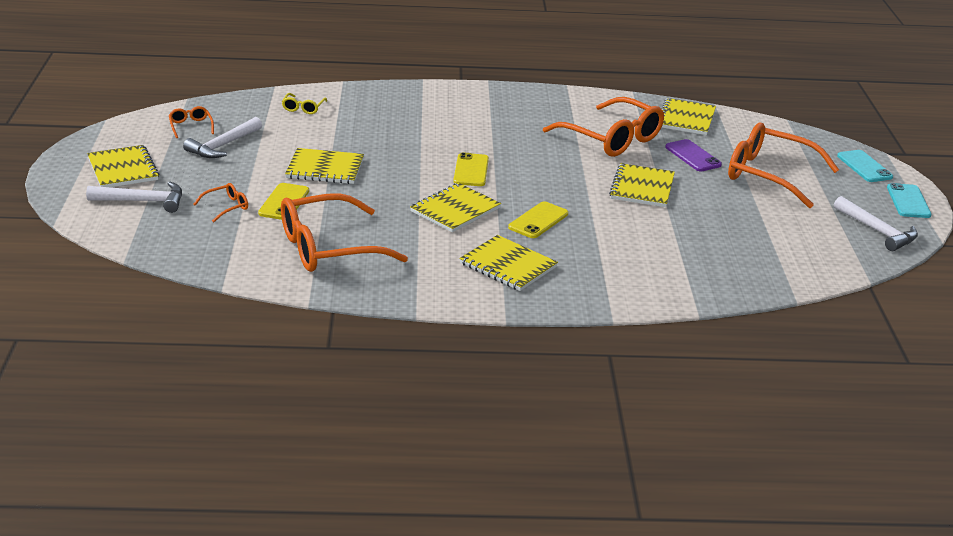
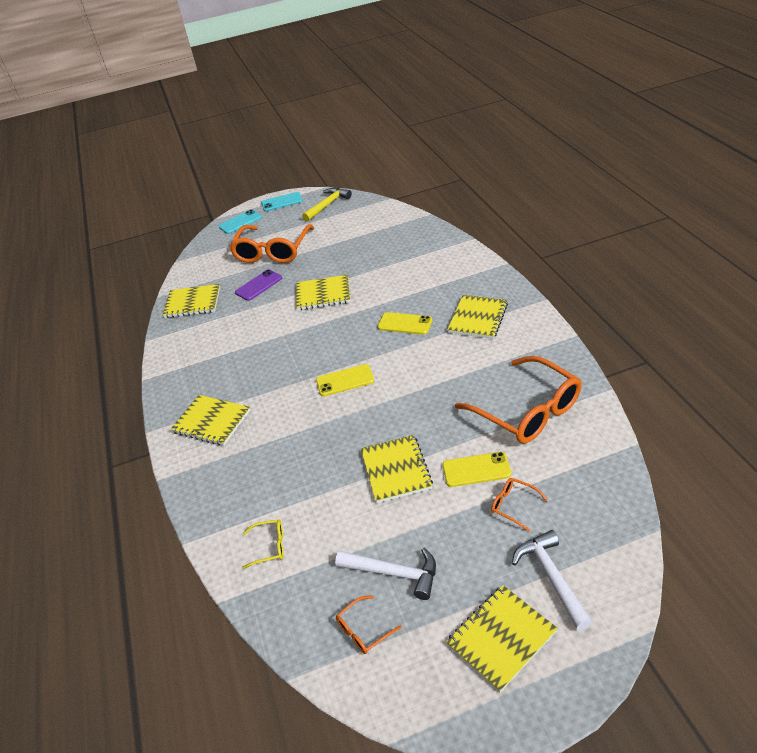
camera: 100 degrees left, 10 degrees up
yellow notebook [410,183,501,232] -> yellow notebook moved to [171,395,250,446]
orange glasses [543,97,664,157] -> none
white hammer [834,196,918,251] -> yellow hammer [302,188,352,222]

